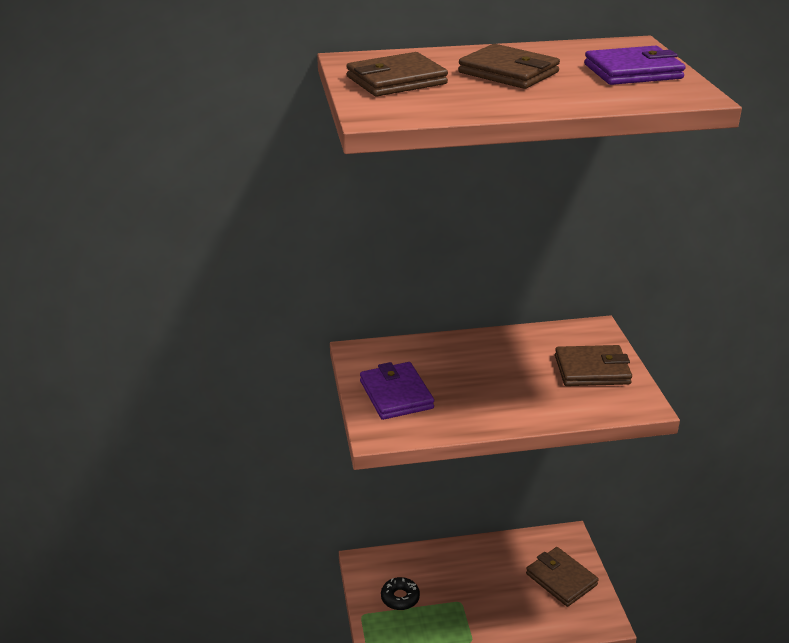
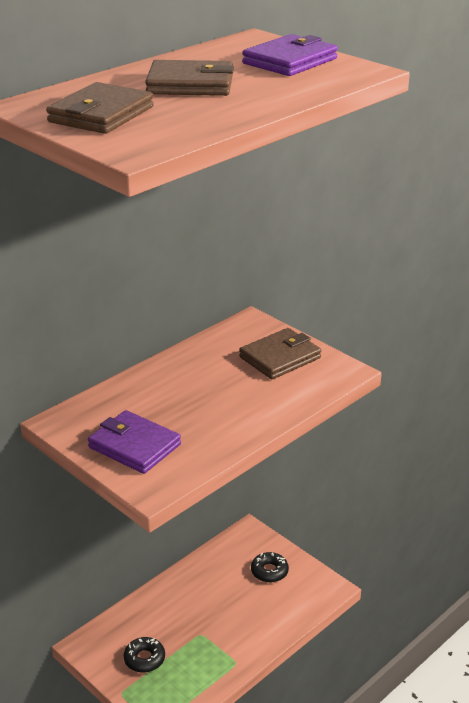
camera: 35 degrees left, 0 degrees up
brown wallet [526,547,599,607] -> black donut [251,552,289,582]

